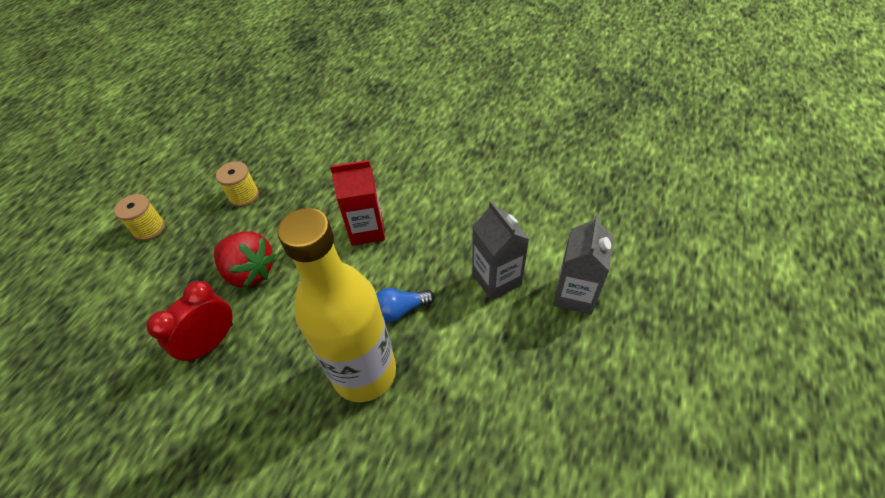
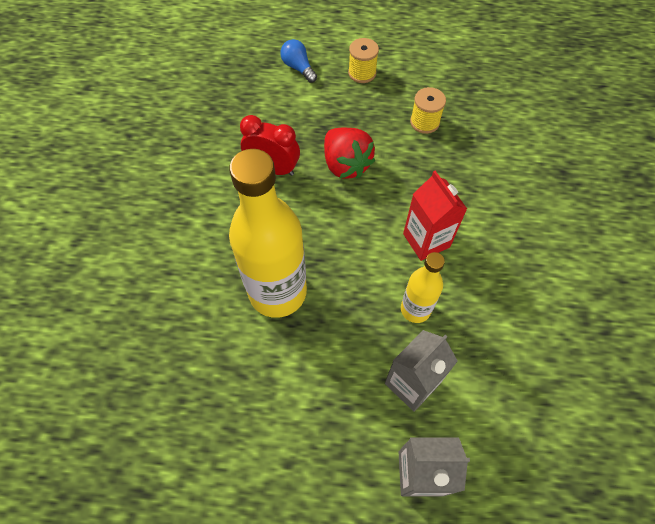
camera: 70 degrees right, 10 degrees up
red strawberry [214,231,276,288] -> red strawberry turned 45 degrees counterclockwise [324,128,375,179]
blue light bulb [376,288,434,322] -> blue light bulb moved to [281,39,317,83]
none -> yellow bottle [401,252,445,323]

